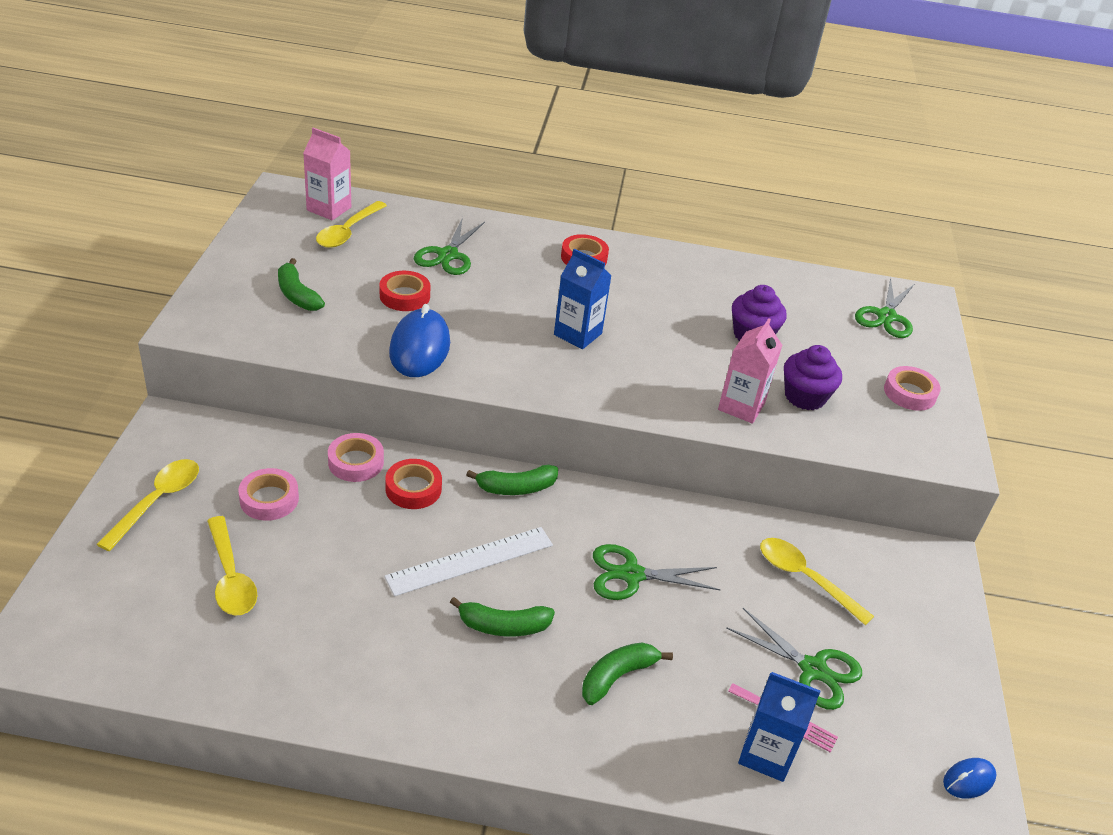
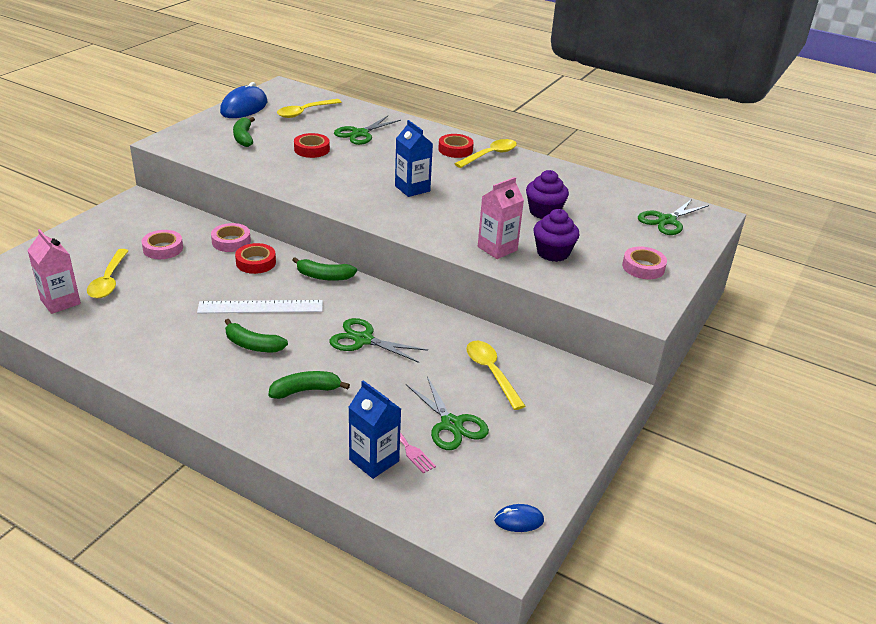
camera: 25 degrees right, 5 degrees down
yellow spoon [96,459,199,551] -> yellow spoon moved to [455,139,517,168]
pink carton [303,128,351,220] -> pink carton moved to [27,229,81,314]
blue mouse [389,304,450,377] -> blue mouse moved to [220,82,267,118]

